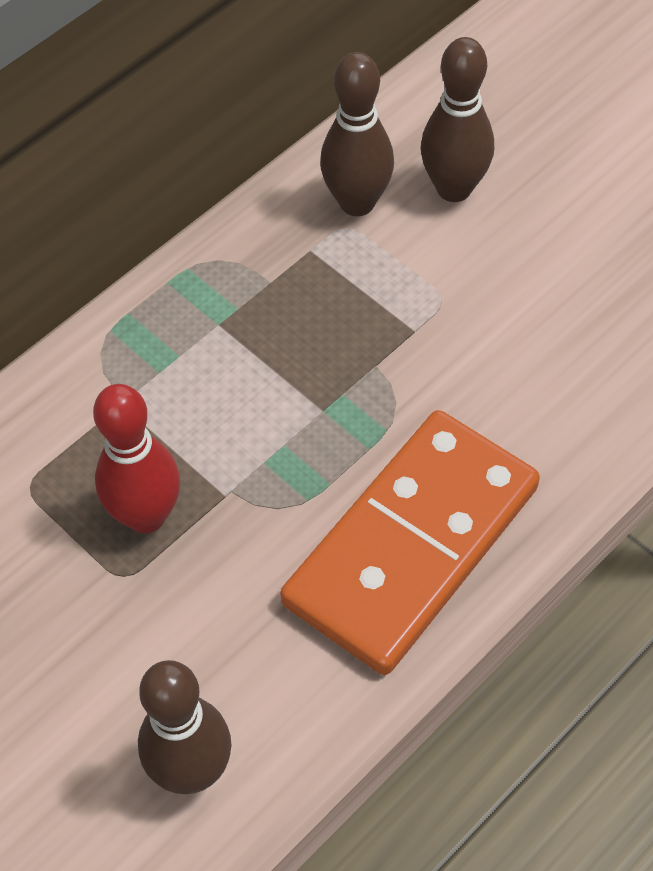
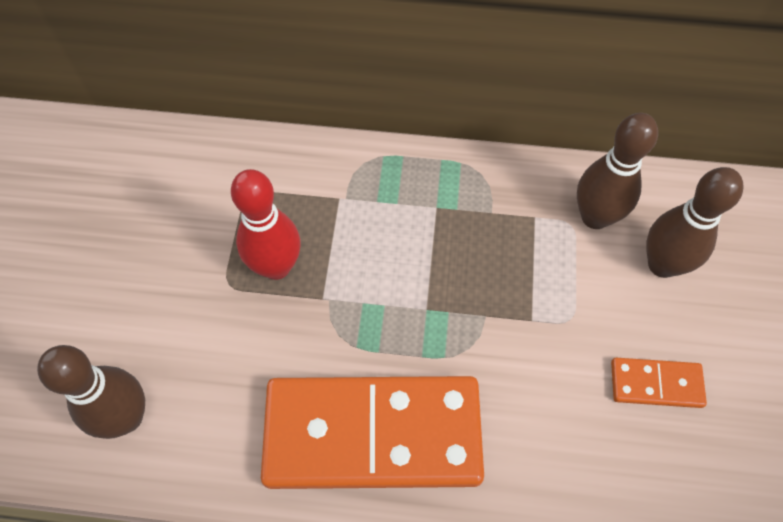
camera: 50 degrees right, 5 degrees up
none -> orange domino [611,358,707,408]

